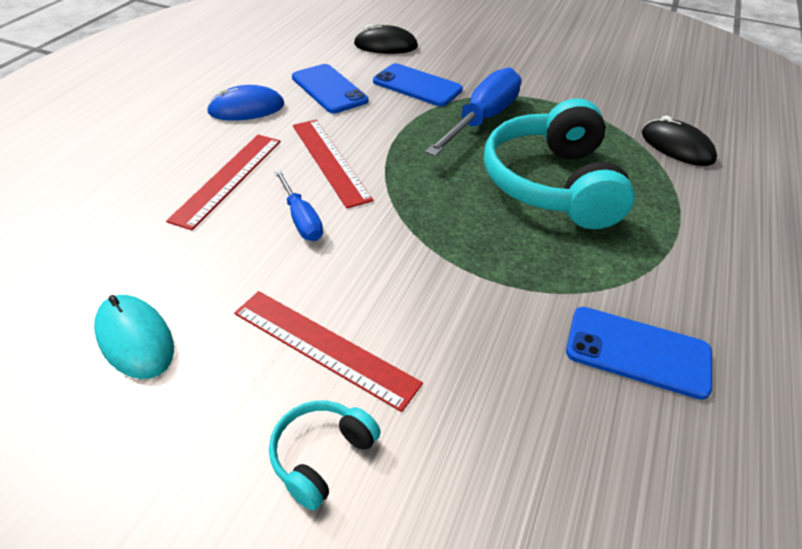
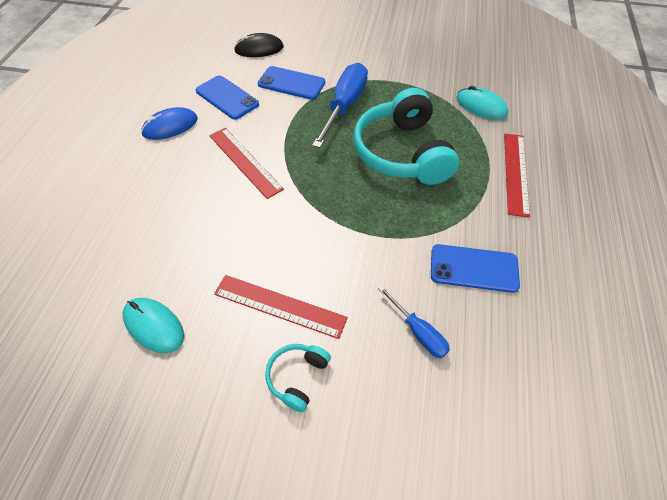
camera: 10 degrees left, 10 degrees up
red ruler [166,135,281,230] -> red ruler moved to [504,134,530,218]
blue screwdriver [274,170,323,241] -> blue screwdriver moved to [378,286,450,358]
black mouse [642,116,717,166] -> turquoise mouse [456,86,508,120]

